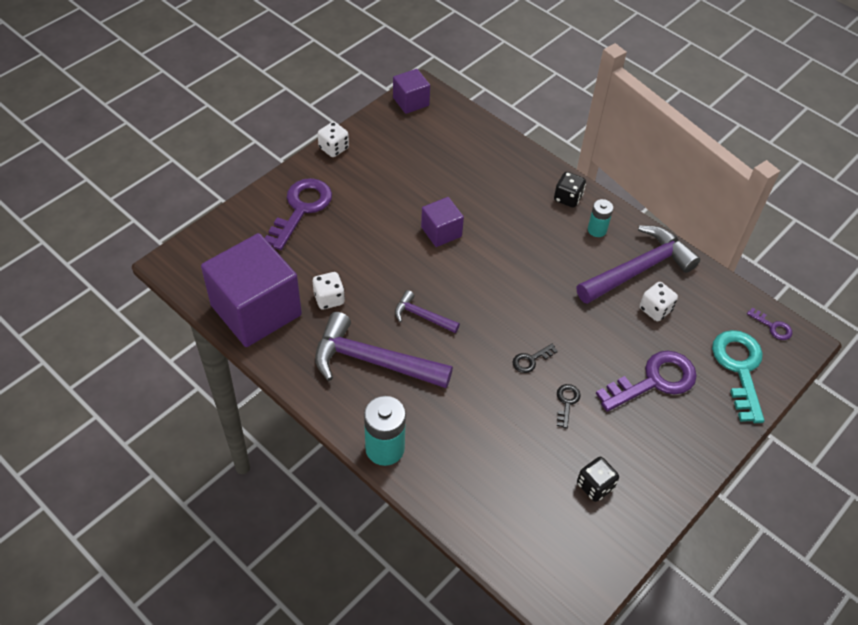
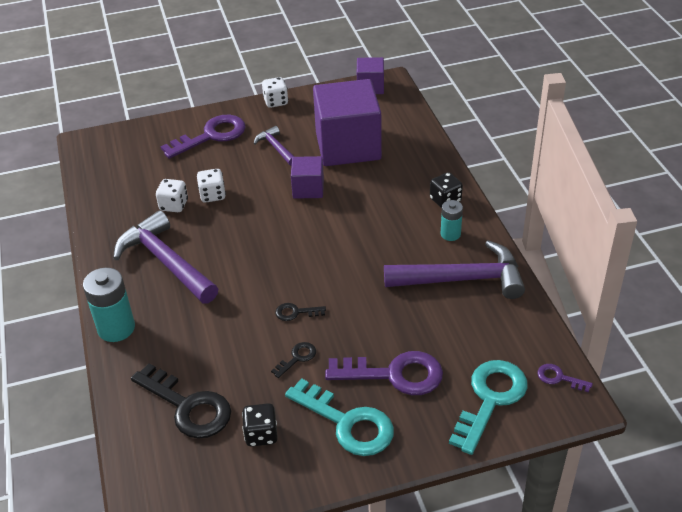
camera: 35 degrees right, 10 degrees down
purple cube [201,233,302,347] -> purple cube moved to [313,79,382,166]
purple hammer [395,290,460,333] -> purple hammer moved to [254,126,295,166]
white dice [640,282,678,321] -> white dice moved to [197,169,226,203]
purple key [747,307,793,340] -> purple key turned 135 degrees clockwise [537,364,593,393]
none -> black key [131,363,231,439]
none -> turquoise key [285,378,394,456]

